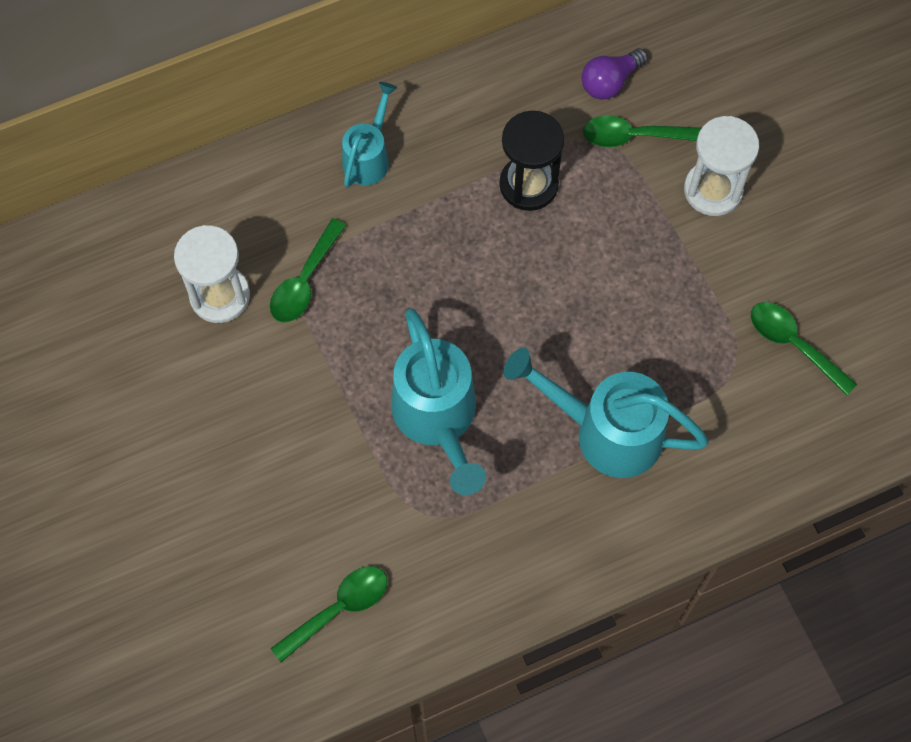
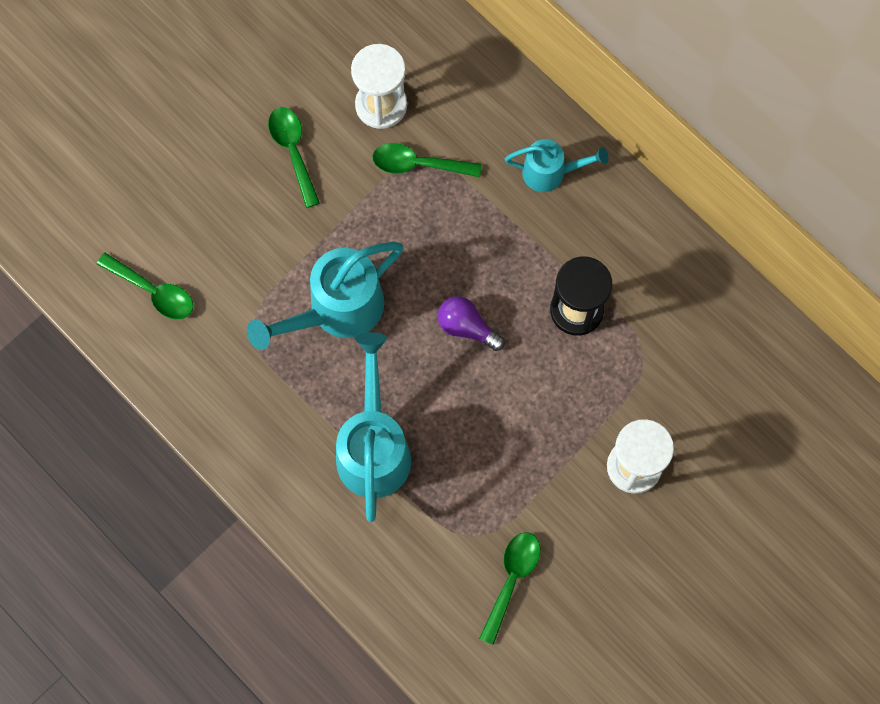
camera: 70 degrees right, 5 degrees up
purple light bulb [582,48,648,100] -> purple light bulb moved to [437,296,505,351]
green spoon [583,115,701,147] -> green spoon moved to [268,107,320,208]

